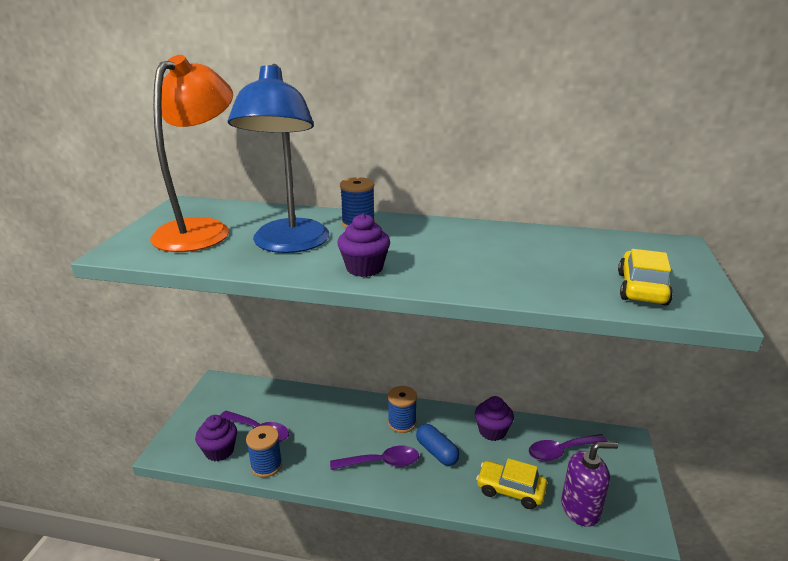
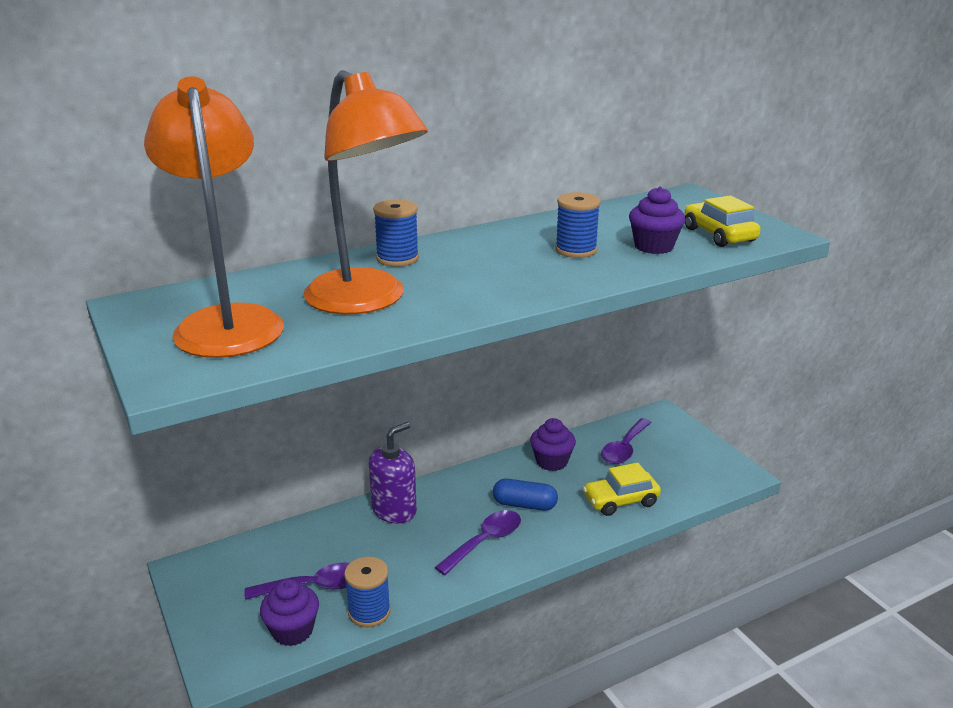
camera: 40 degrees left, 0 degrees up
blue lamp [228,64,329,253] -> orange lamp [303,70,428,314]
purple cupcake [337,213,390,277] -> purple cupcake moved to [629,187,685,254]
blue spool [388,386,417,433] -> blue spool moved to [555,192,601,258]
purple soap dispenser [561,442,618,527] -> purple soap dispenser moved to [369,422,417,523]

